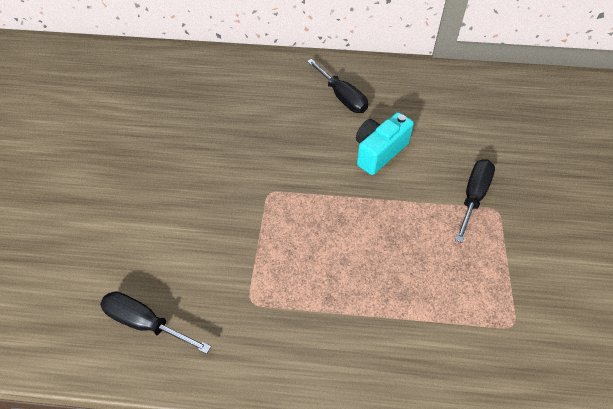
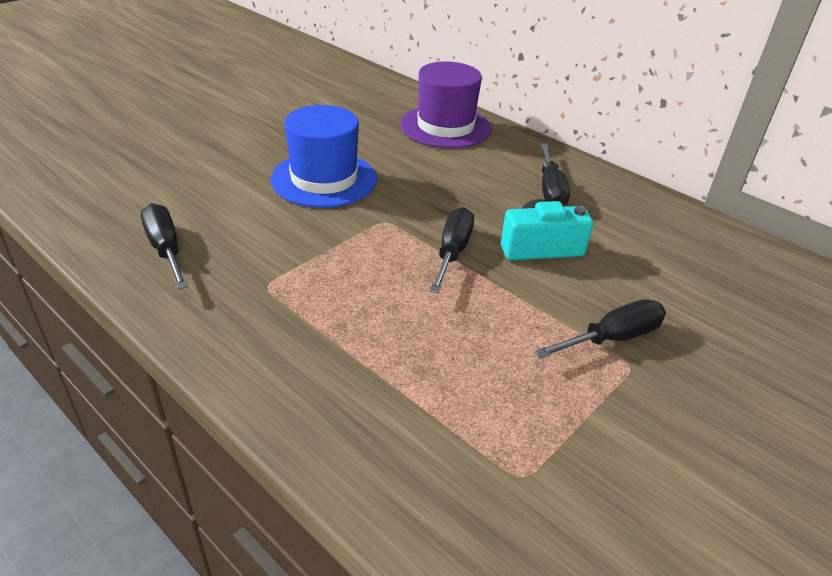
camera: 35 degrees right, 15 degrees down
none -> blue hat [270,105,377,208]
none -> purple hat [400,61,492,148]
none -> black screwdriver [430,207,474,294]

